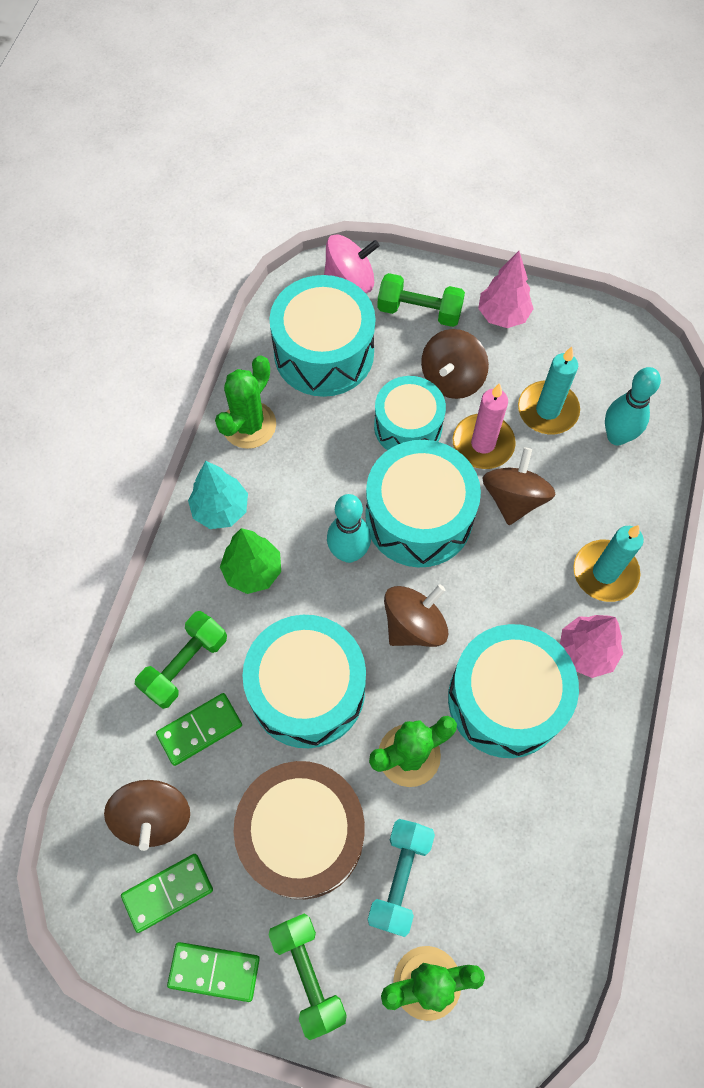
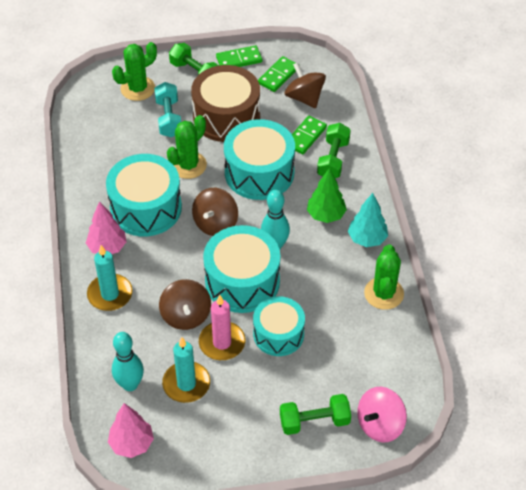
camera: 155 degrees right, 15 degrees down
turquoise drum [270,275,375,397] -> none
brown spinning top [421,329,489,399] -> none
pink tree [478,251,534,328] -> pink tree moved to [108,403,154,458]

